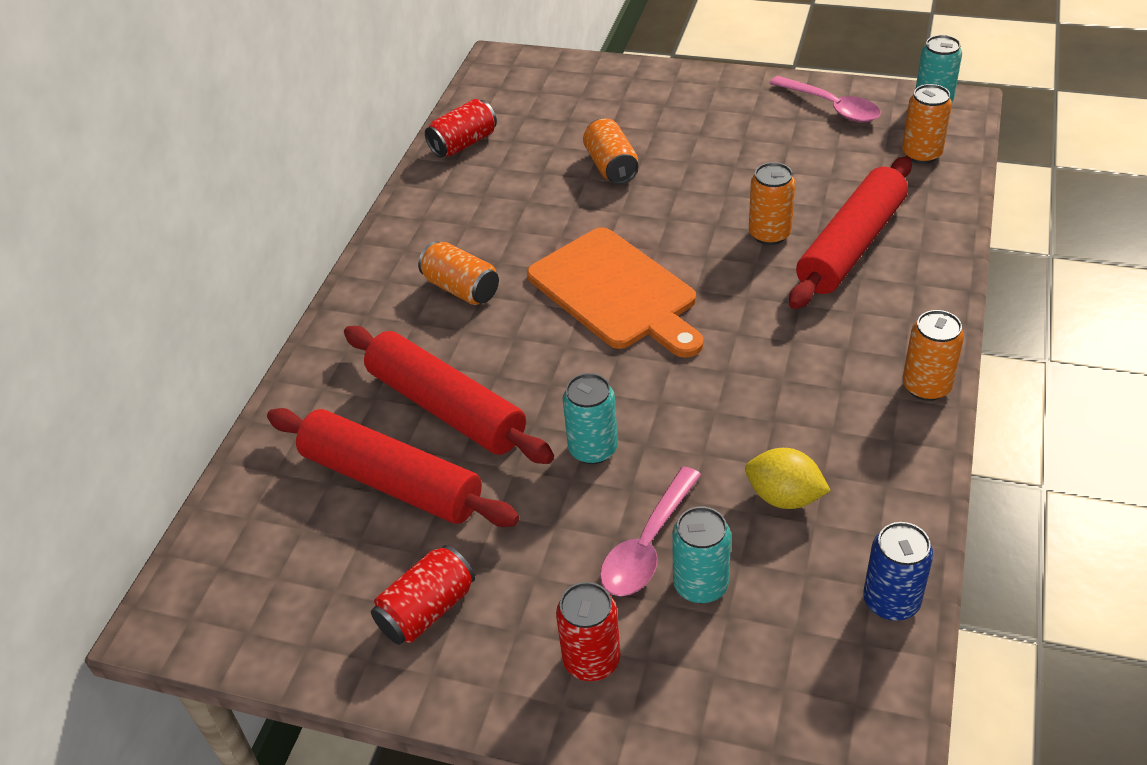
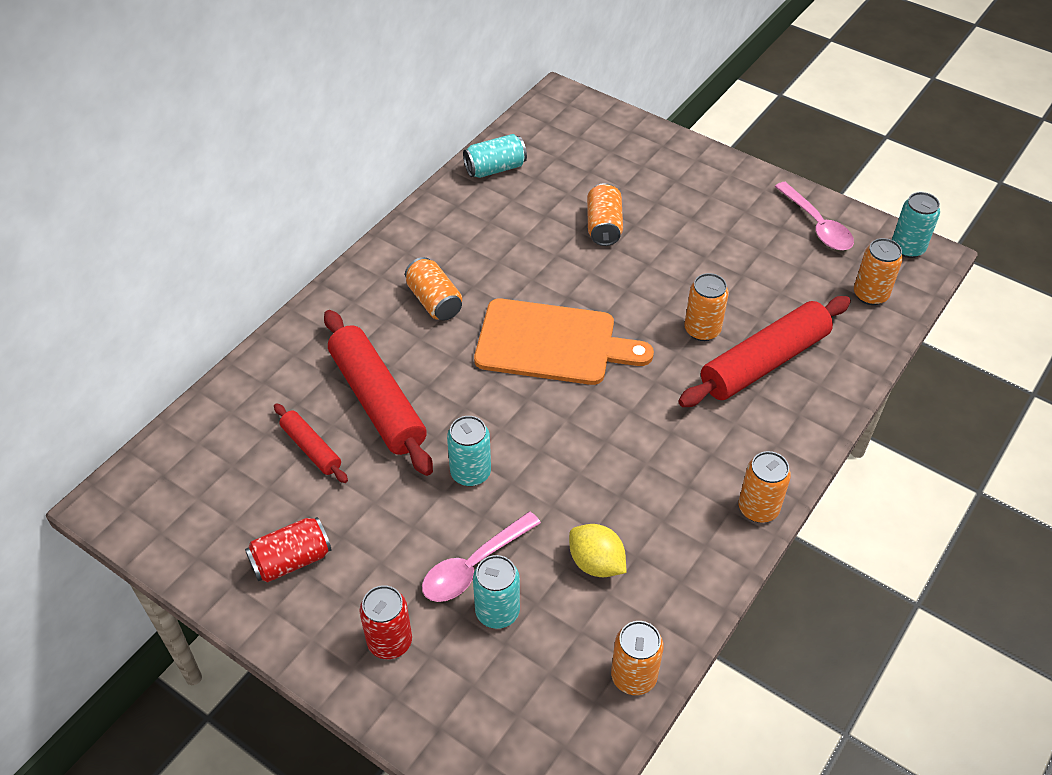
camera: 15 degrees right, 5 degrees up
red rolling pin [267,408,520,527] -> red rolling pin [274,403,348,483], size x0.52
red can [425,99,497,158] -> turquoise can [463,134,527,178]
orange cutting board [527,227,704,358] -> orange cutting board turned 60 degrees counterclockwise [474,299,654,385]
blue can [863,522,933,621] -> orange can [611,621,664,695]

